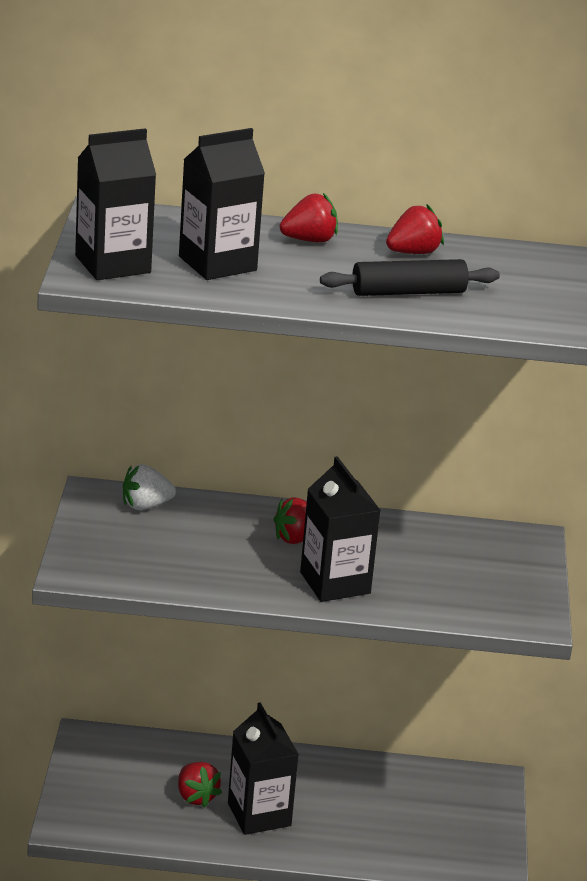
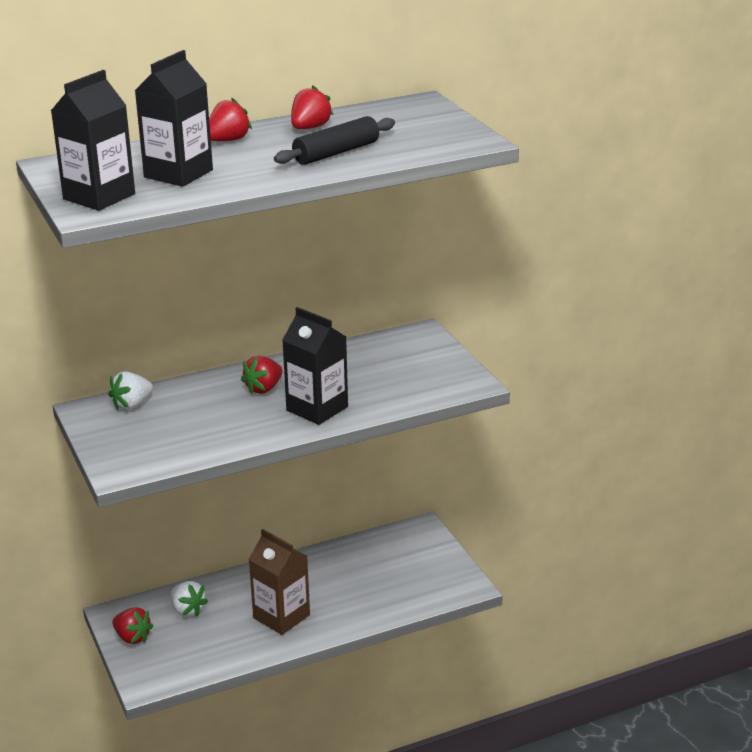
camera: 25 degrees left, 0 degrees up
red strawberry [178,762,222,808] -> red strawberry moved to [112,607,153,644]
black carton [228,702,299,835] -> brown carton [248,529,310,635]
none -> white strawberry [170,581,208,616]

